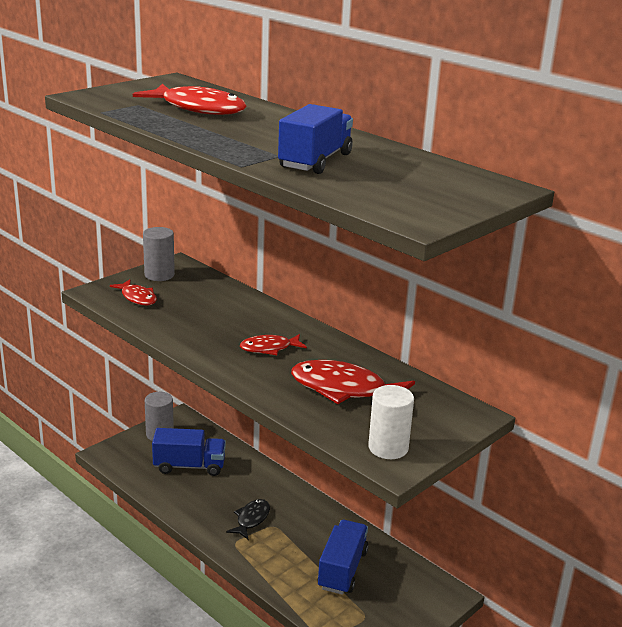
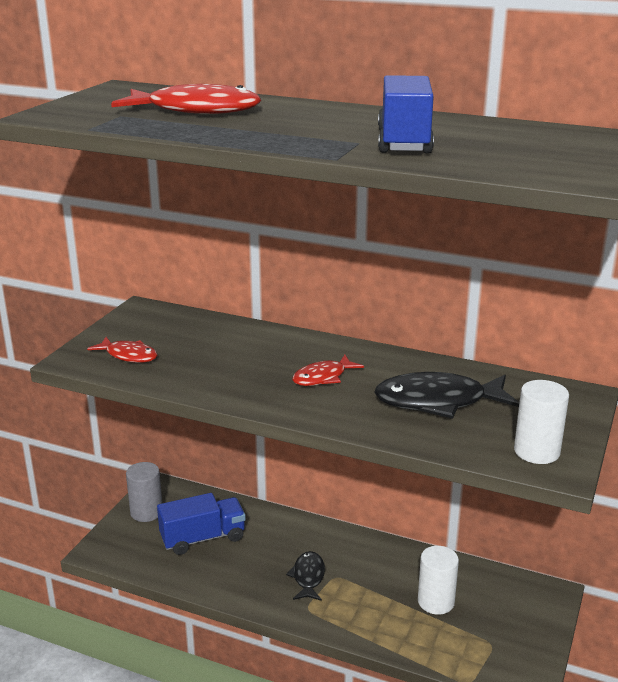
camera: 20 degrees left, 0 degrees up
grey cylinder [143,227,175,281] -> none
red fish [291,360,415,404] -> black fish [374,372,519,419]
blue truck [317,520,369,595] -> white cylinder [418,546,459,615]

